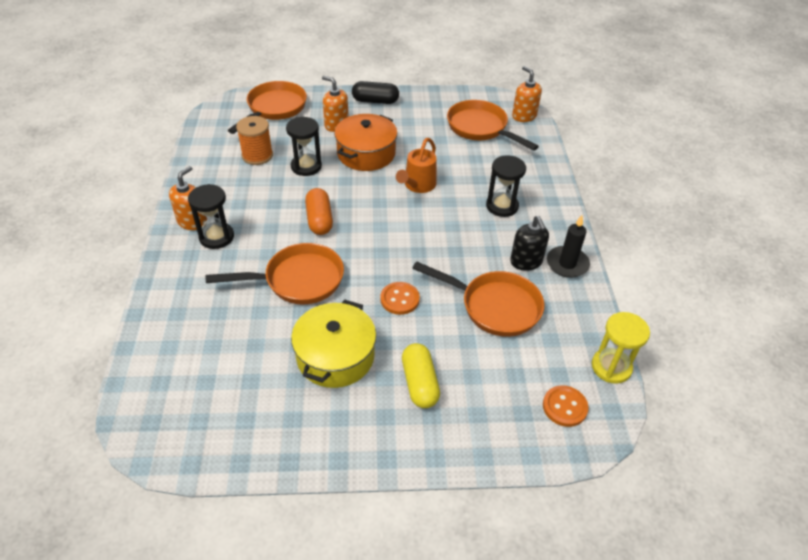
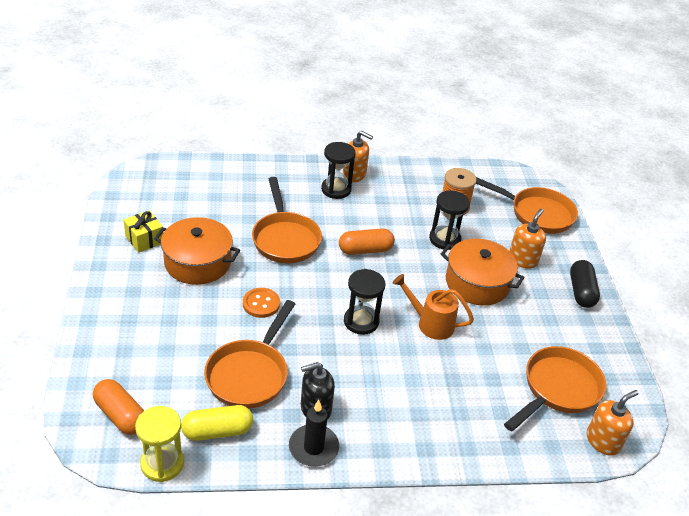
camera: 85 degrees right, 5 degrees down
yellow pot [291,300,376,388] -> orange pot [154,217,240,285]
yellow capsule [402,343,440,408] -> yellow capsule moved to [181,405,253,441]
black hourglass [486,155,526,217] -> black hourglass moved to [344,269,385,335]
orange button [543,385,589,427] -> orange capsule [93,379,144,435]
none -> yellow gift [124,210,163,253]

